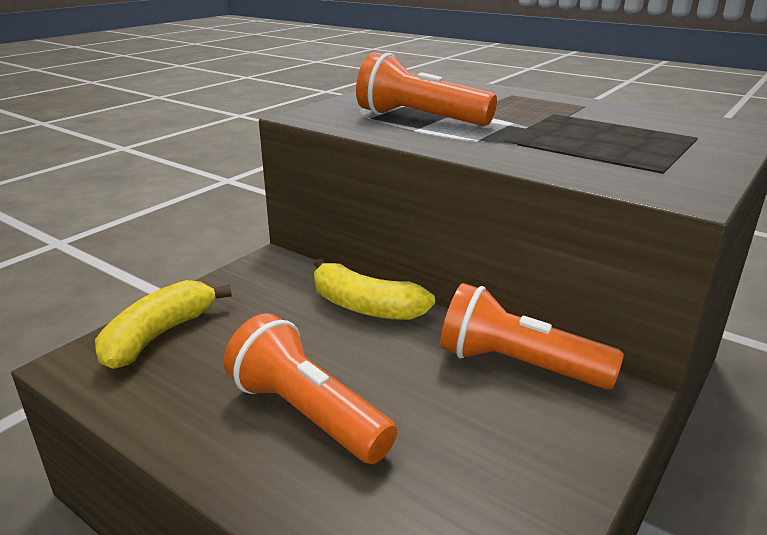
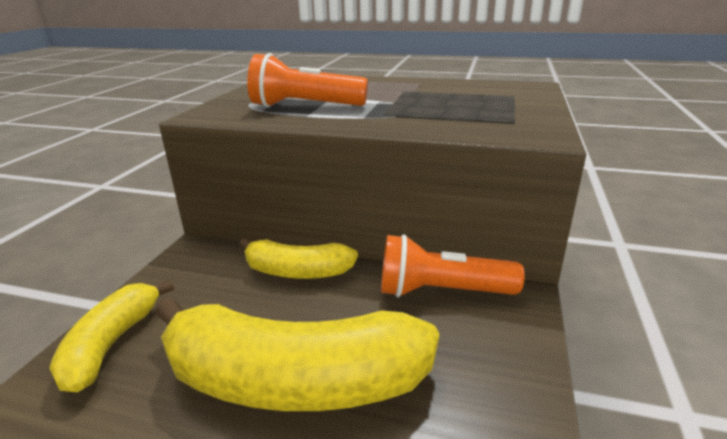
camera: 20 degrees left, 0 degrees up
orange flashlight [223,313,397,464] -> yellow banana [155,297,439,411]

